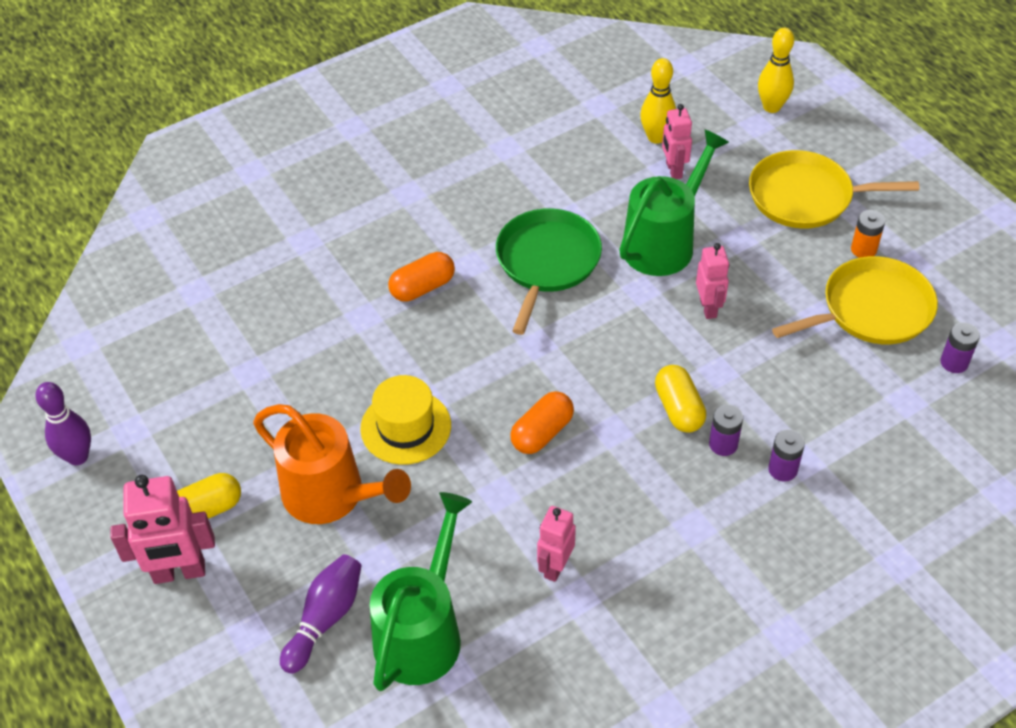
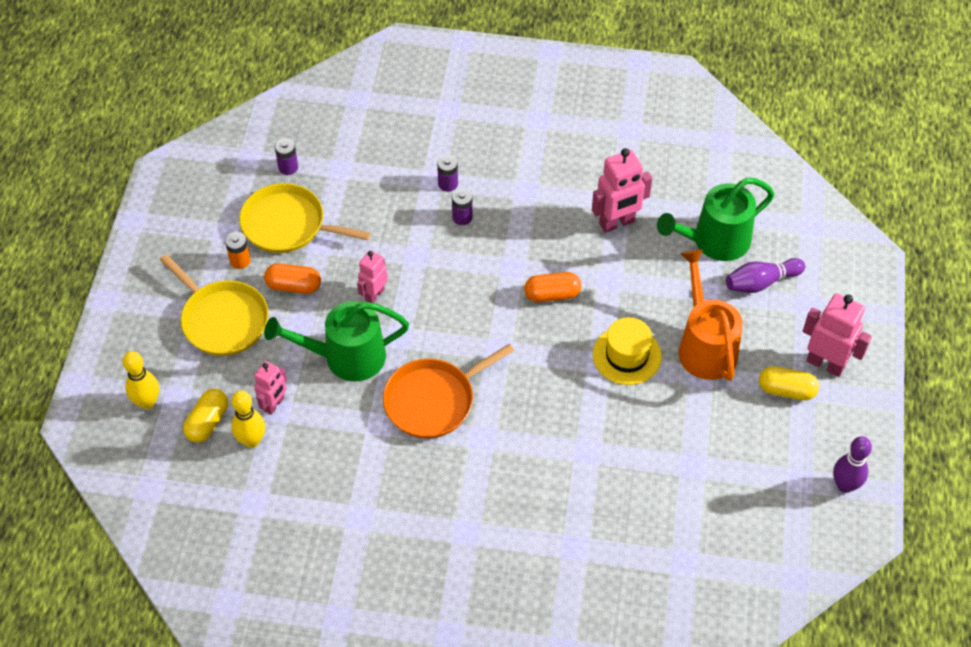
camera: 140 degrees left, 5 degrees up
orange capsule [388,252,455,301] -> orange capsule moved to [264,263,321,294]
green pan [496,208,602,335] -> orange pan [383,344,514,438]
pink robot [537,506,576,582] -> pink robot [592,148,652,233], size x1.59
yellow capsule [655,365,706,433] -> yellow capsule moved to [183,389,228,443]

